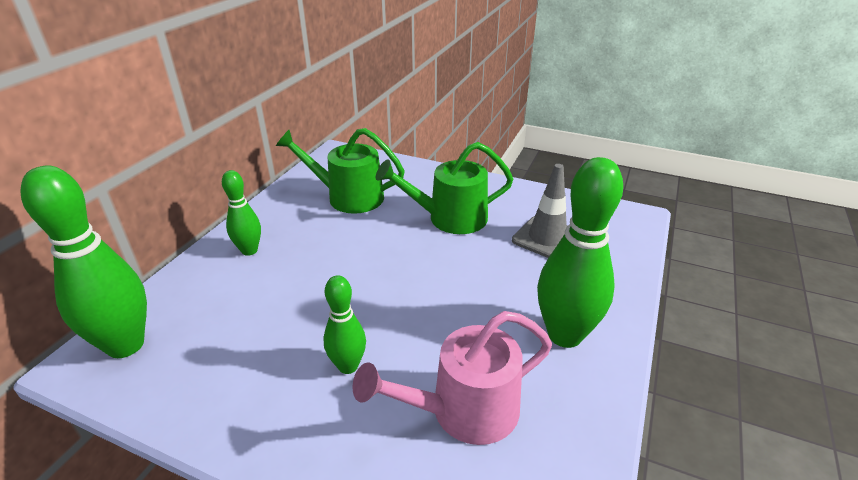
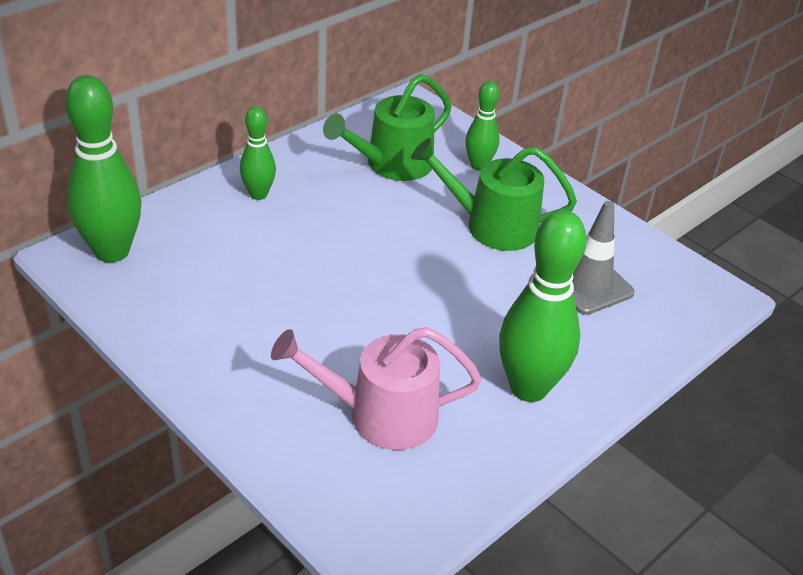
camera: 20 degrees right, 5 degrees up
green watering can [276,128,405,214] -> green watering can turned 75 degrees counterclockwise [323,74,452,181]
green bowling pin [323,275,366,374] -> green bowling pin moved to [465,81,500,171]

